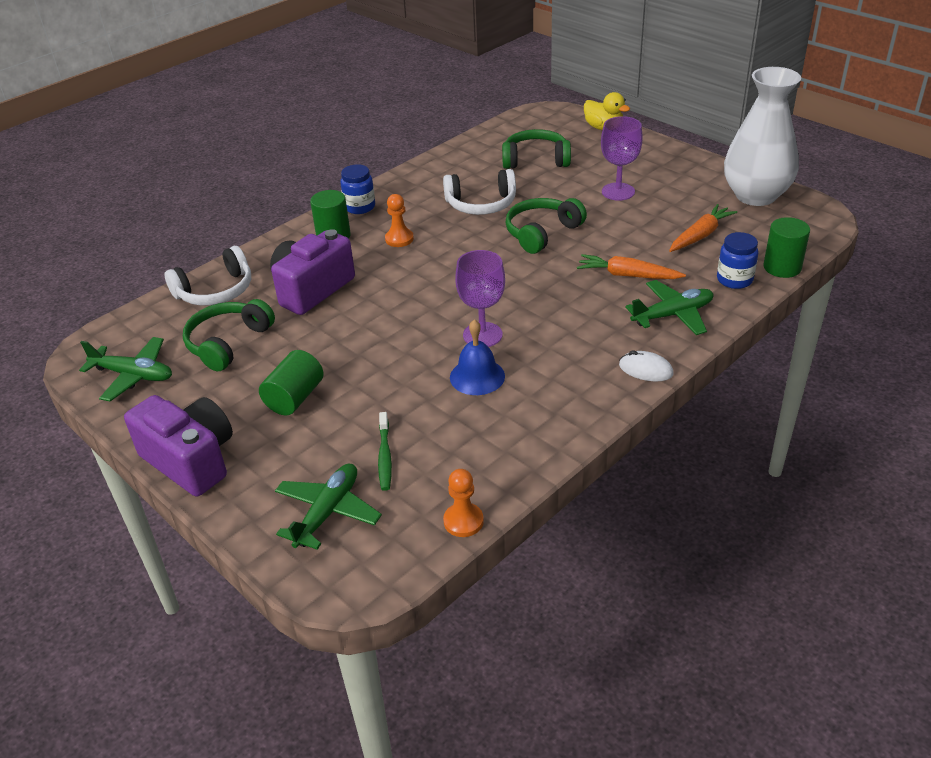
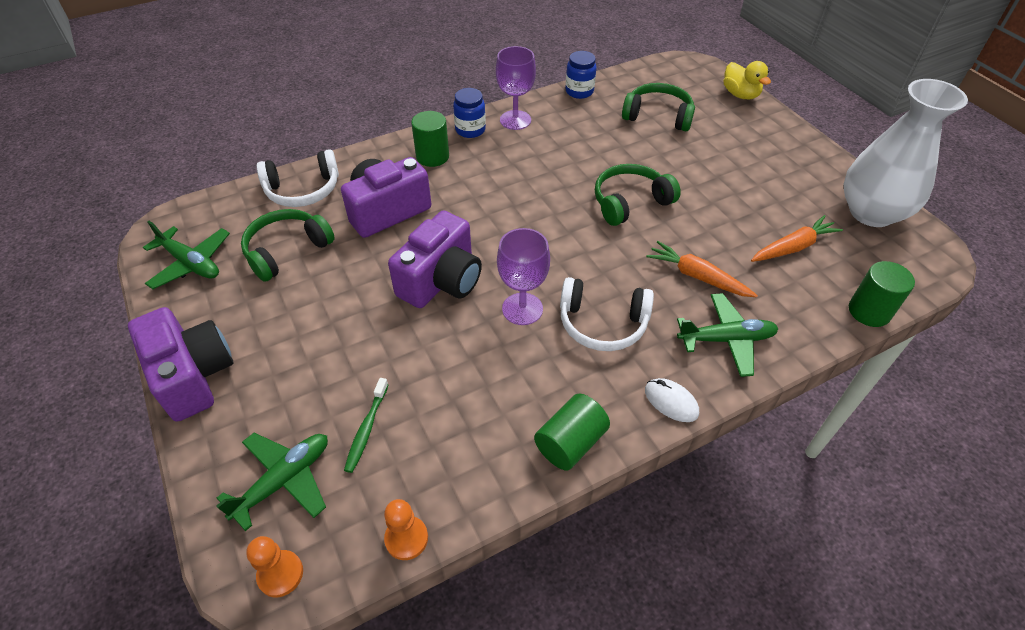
camera: 15 degrees right, 10 degrees up
green cylinder [259,350,324,415] -> green cylinder moved to [534,394,610,471]
orange pawn [385,194,414,247] -> orange pawn moved to [246,536,303,597]
white headphones [443,169,516,215] -> white headphones moved to [560,277,654,351]
blue bell [450,319,505,395] -> none
purple goblet [601,116,643,201] -> purple goblet moved to [496,46,536,130]
blue jar [717,232,758,289] -> blue jar moved to [565,51,597,99]
none -> purple camera [388,211,482,308]

